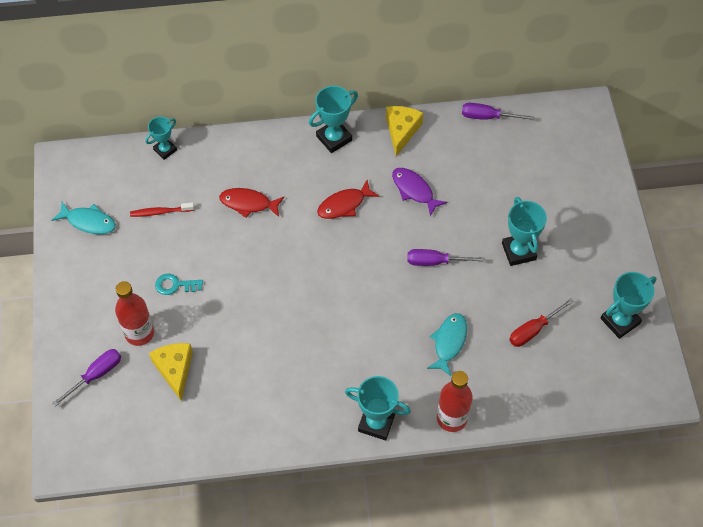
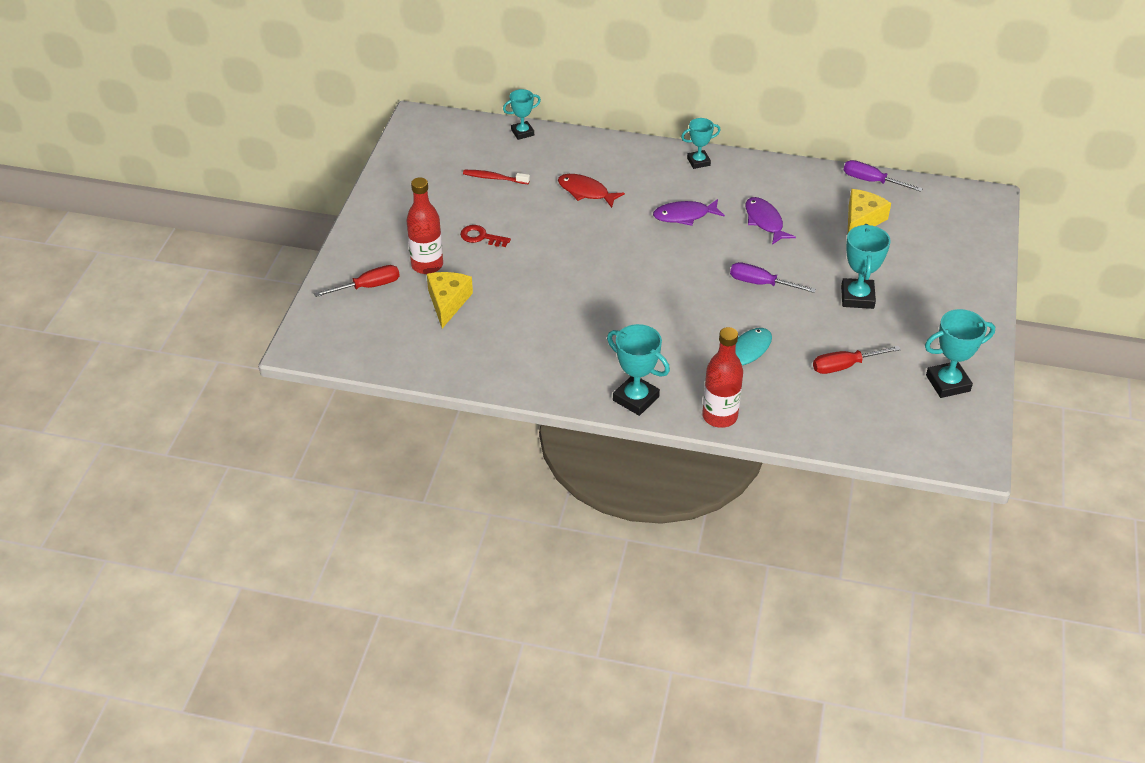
camera: 20 degrees right, 15 degrees down
turquoise fish [51,202,116,234] -> none
purple screwdriver [52,349,121,407] -> red screwdriver [314,265,400,297]
turquoise key [155,274,203,295] -> red key [460,225,511,247]
turquoise trophy [309,86,358,153] -> turquoise trophy [681,118,721,169], size x0.65
red fish [317,180,379,219] -> purple fish [653,199,725,226]
yellow cheese [386,106,423,156] -> yellow cheese moved to [848,189,891,232]

